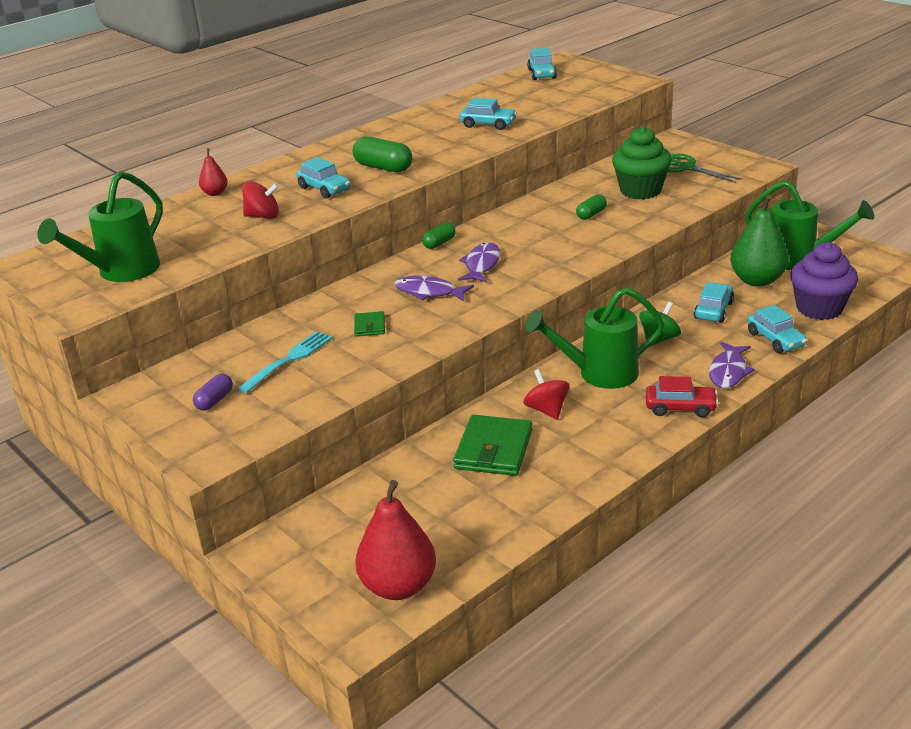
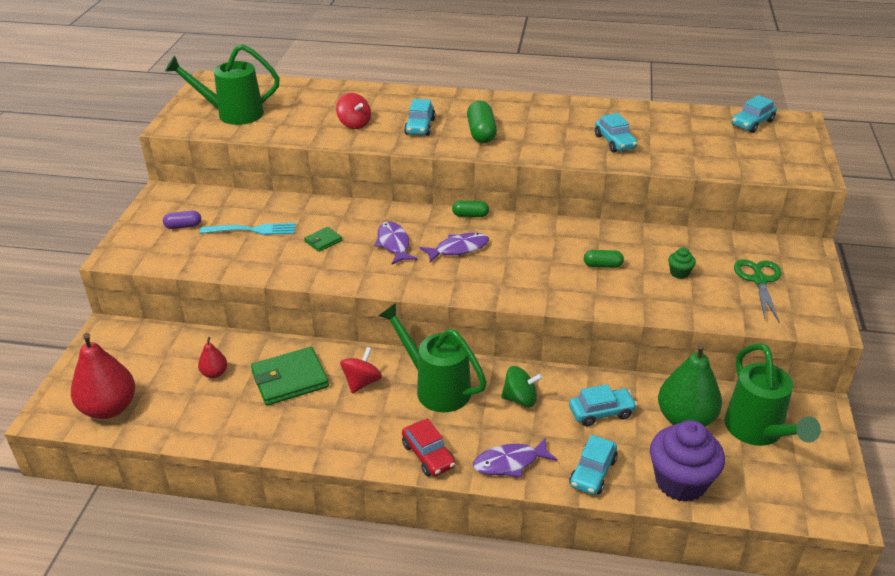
camera: 50 degrees right, 5 degrees up
red pear [199,148,228,196] -> red pear moved to [198,337,227,378]
green cupcake [612,126,672,199] -> green cupcake [668,248,696,279], size x0.44

